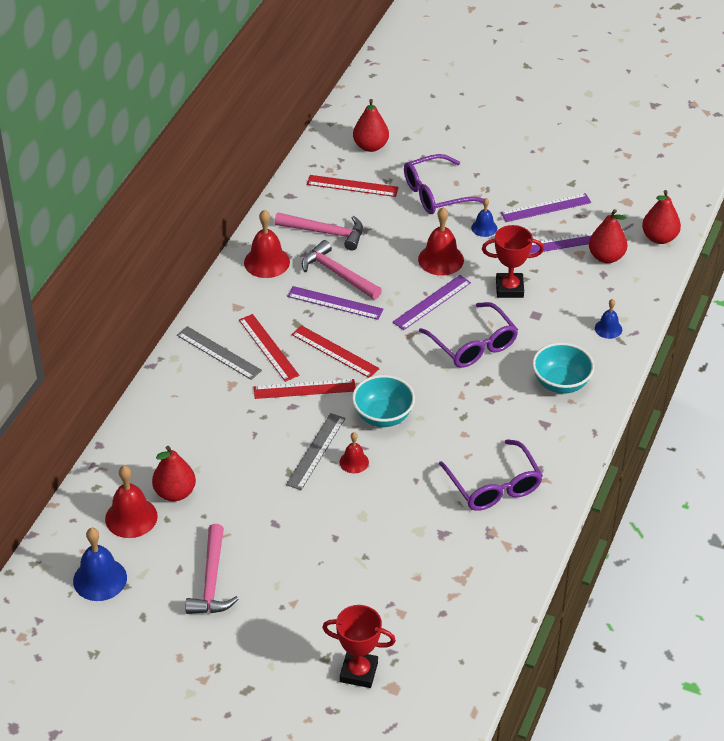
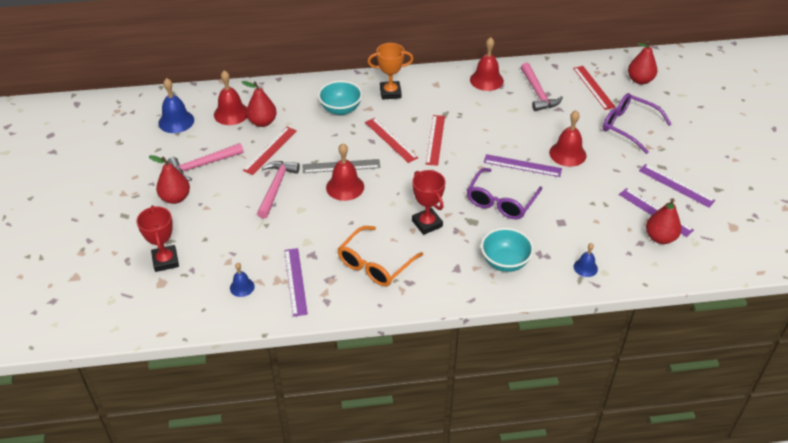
camera: 60 degrees right, 0 degrees up
grey ruler [177,326,262,380] -> orange trophy [367,43,413,100]
red ruler [239,314,299,382] -> red ruler moved to [243,127,297,175]
purple ruler [287,286,383,320] -> purple ruler moved to [284,248,308,317]
pink hammer [302,240,382,299] -> pink hammer moved to [257,161,300,219]
red bell [339,432,369,473] -> red bell [326,143,364,201], size x1.73
turquoise bowl [352,375,415,427] -> turquoise bowl moved to [318,80,363,115]
purple glasses [439,439,543,511] -> orange glasses [338,226,423,286]
blue bell [471,198,497,237] -> blue bell moved to [230,263,255,297]
red trophy [482,225,544,298] -> red trophy moved to [412,170,445,235]
red pear [642,190,681,244] -> red pear moved to [149,155,190,204]

